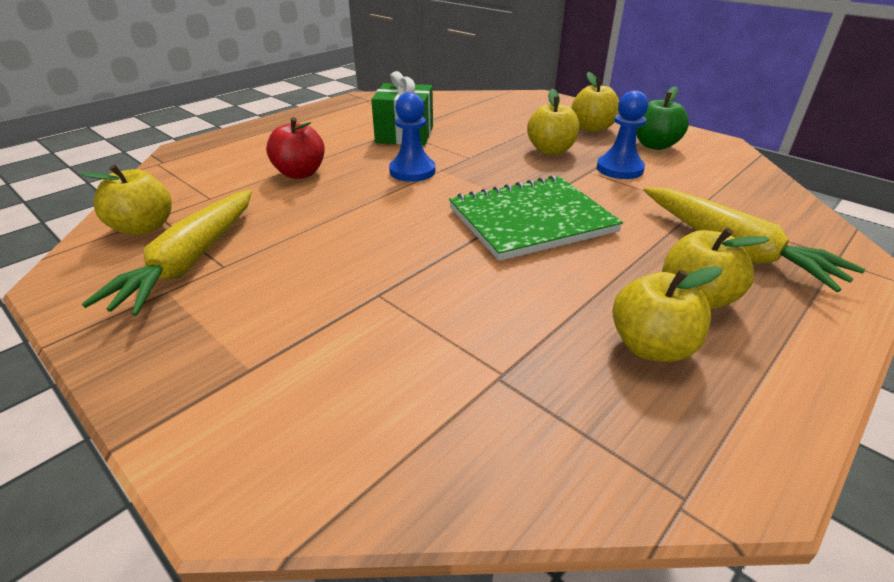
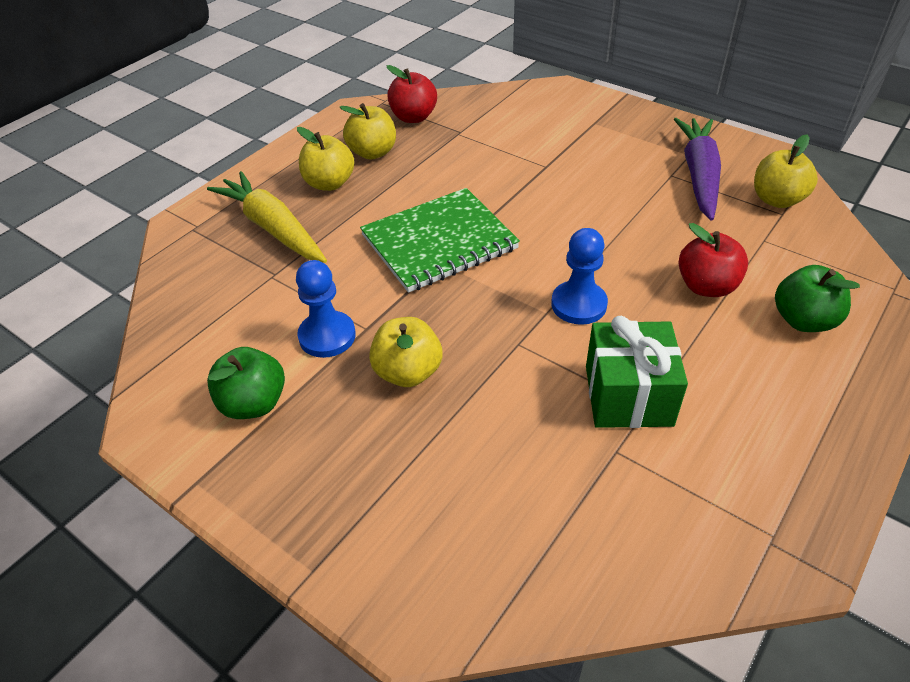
camera: 175 degrees right, 10 degrees up
yellow carrot [82,190,252,316] -> purple carrot [674,118,721,221]
yellow apple [572,72,619,132] -> none
none -> red apple [387,65,437,123]
none -> green apple [775,265,860,332]

